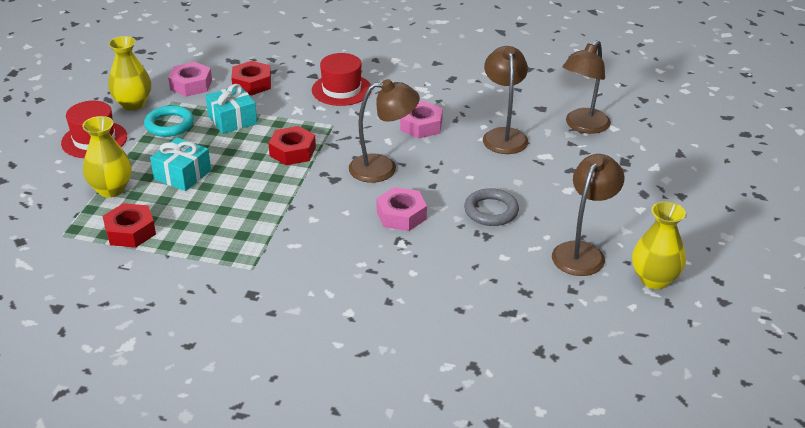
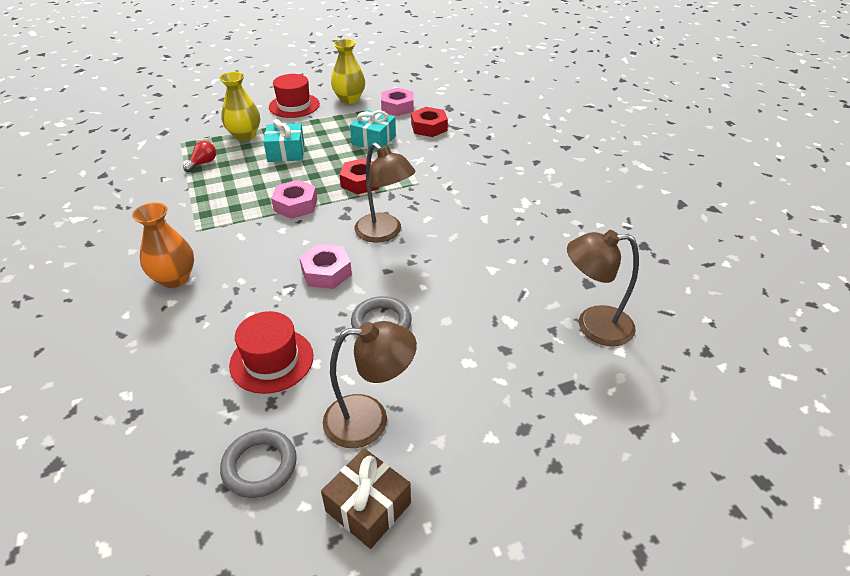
camera: 55 degrees right, 5 degrees up
red nut [103,203,156,248] -> red light bulb [183,141,216,172]
turquoise ring [144,105,194,137] -> none
red hat [312,53,371,106] -> red hat moved to [229,311,314,394]
pink nut [400,101,443,139] -> pink nut moved to [271,180,317,219]
brown lamp [483,46,528,154] -> none
yellow vase [632,201,686,289] -> brown gift [321,448,411,549]
none -> orange vase [132,202,194,288]
none -> grey ring [220,429,297,498]

